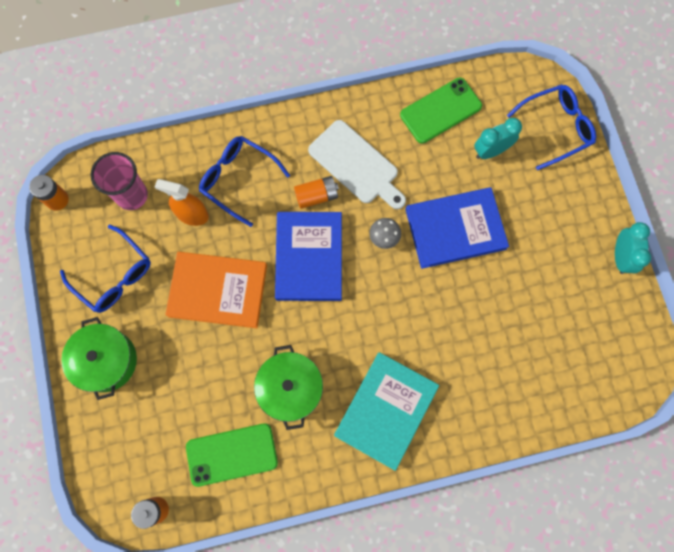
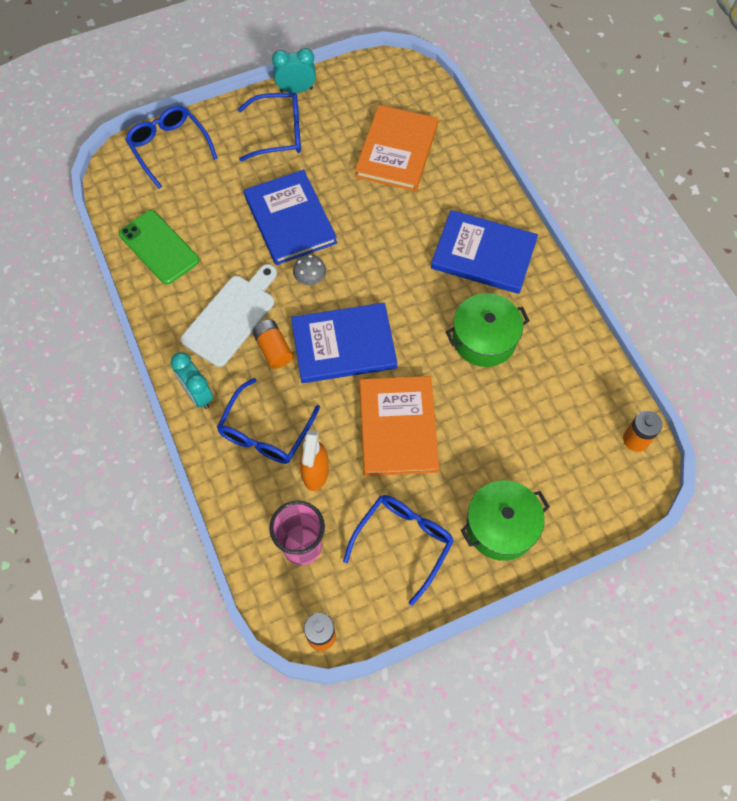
camera: 100 degrees left, 10 degrees down
green phone [186,423,278,487] -> none
turquoise book [334,352,439,471] -> blue book [431,210,538,294]
turquoise clock [474,118,522,159] -> turquoise clock moved to [171,352,213,409]
none -> blue glasses [238,93,301,161]
none -> orange book [355,105,438,191]

